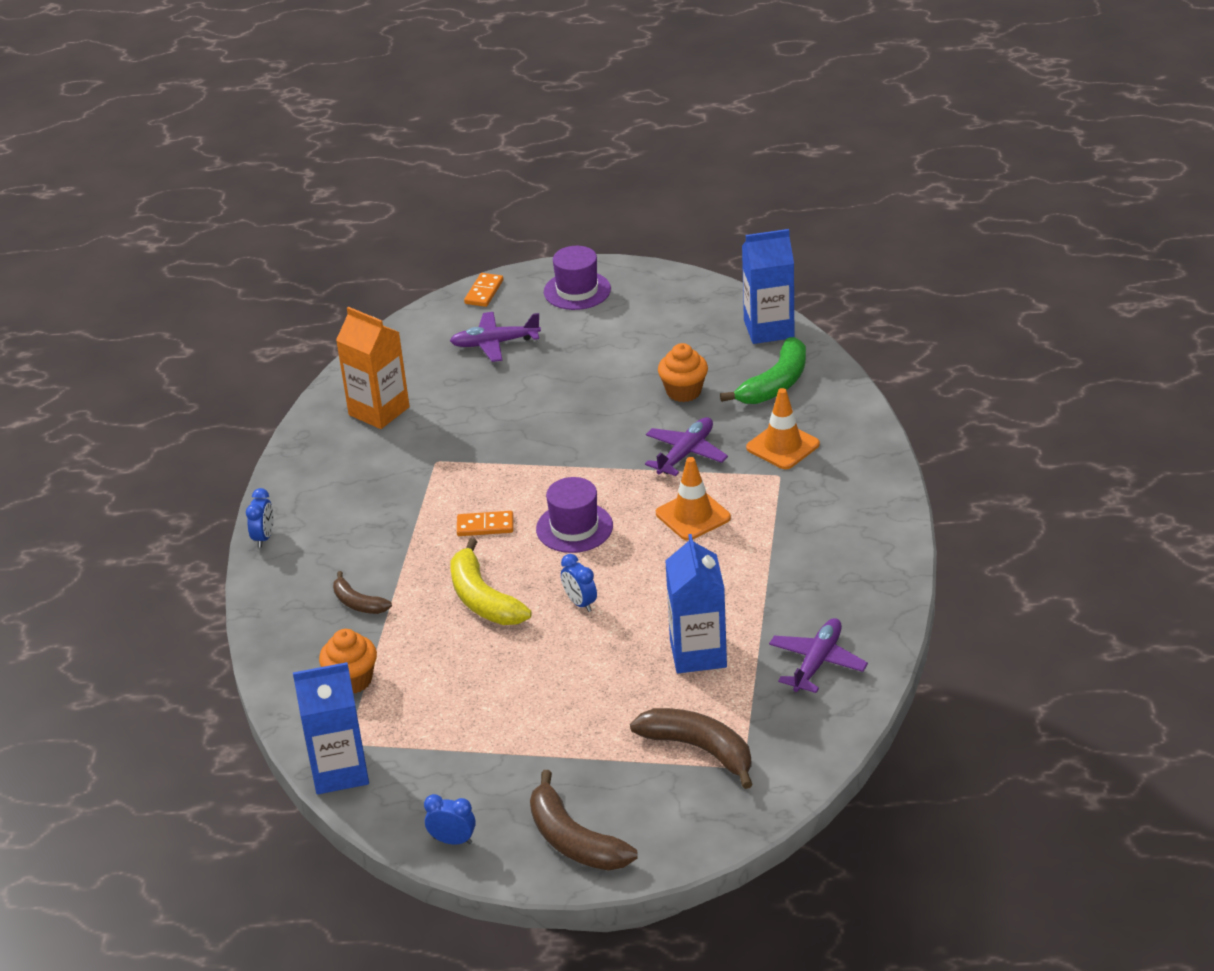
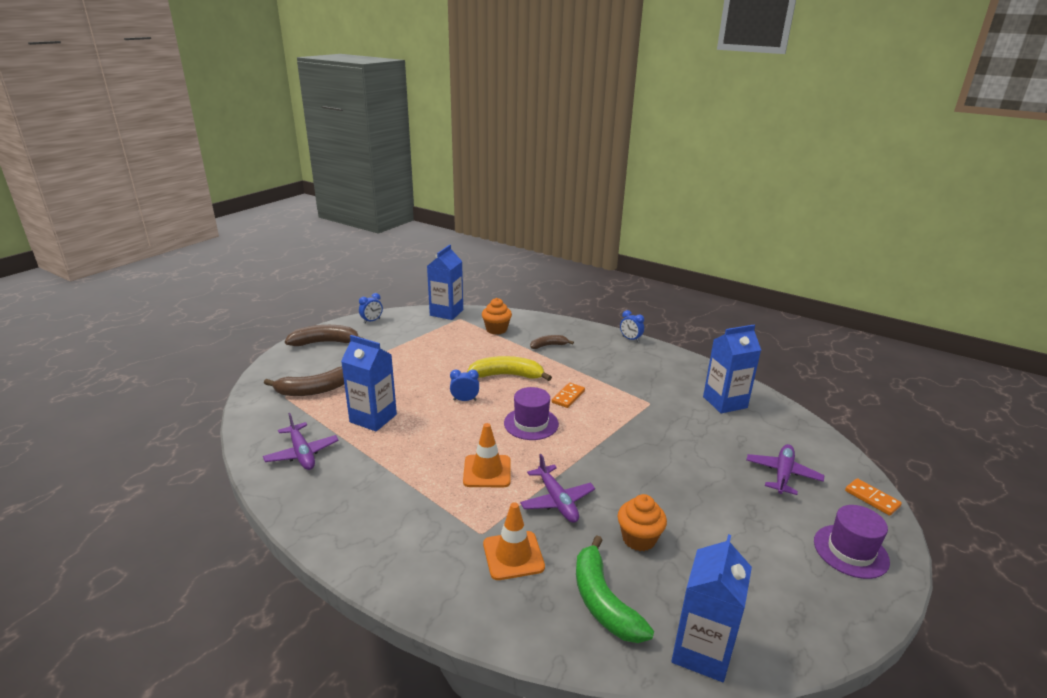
camera: 120 degrees right, 10 degrees down
orange carton [336,307,410,429] -> blue carton [703,325,761,413]

